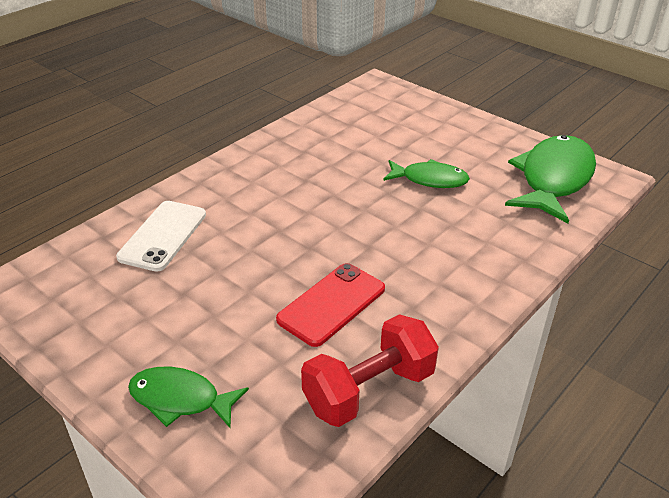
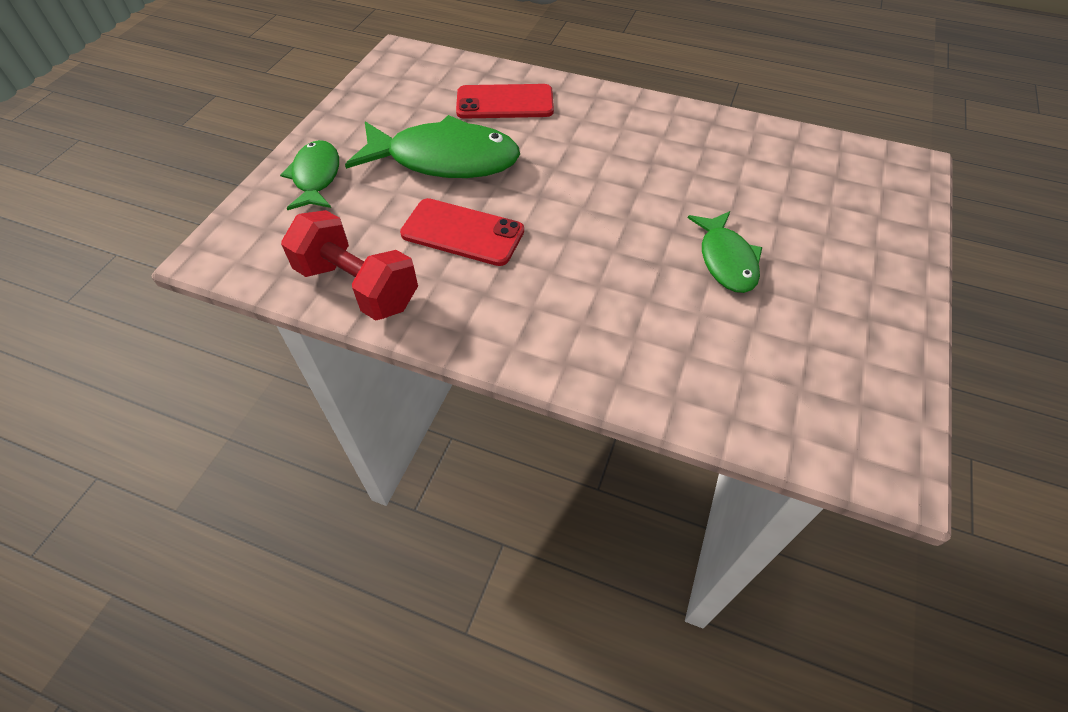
camera: 70 degrees right, 15 degrees up
white phone [116,201,206,271] -> red phone [456,84,554,119]
green fish [505,135,596,223] -> green fish moved to [345,115,520,178]

